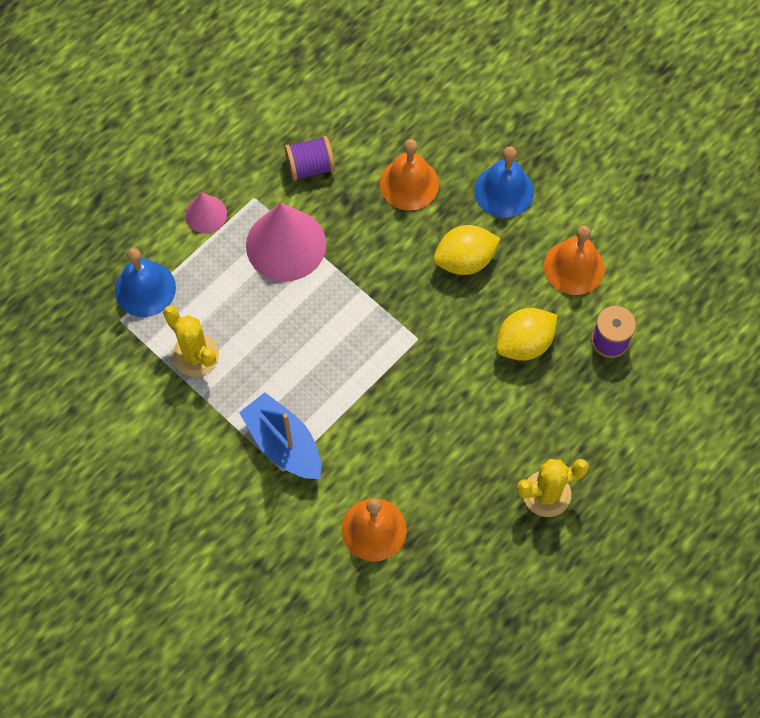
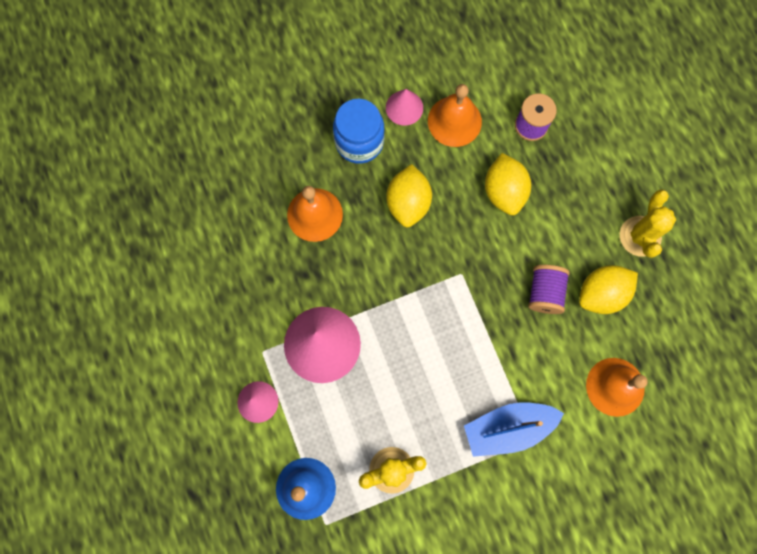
camera: 65 degrees left, 10 degrees up
purple spool [285,136,335,181] -> purple spool moved to [528,265,570,314]
blue bell [474,146,534,218] -> blue jar [333,99,385,164]
none -> pink cone [386,89,423,126]
none -> yellow lemon [579,265,638,314]

